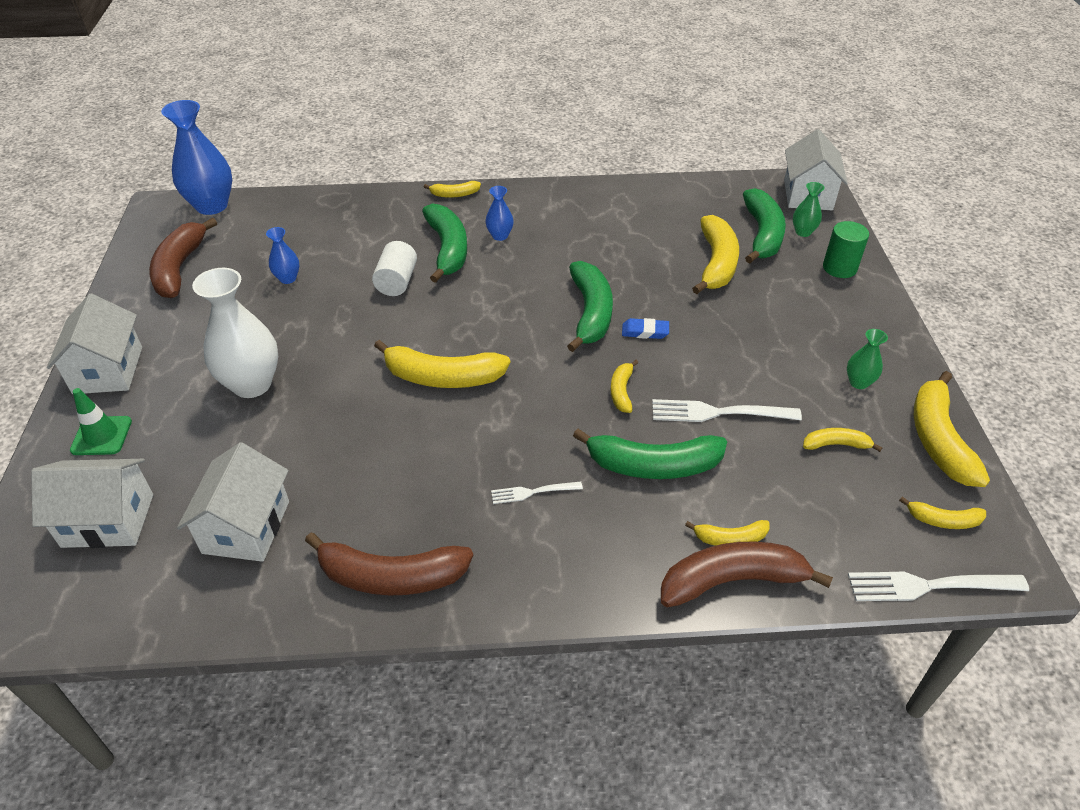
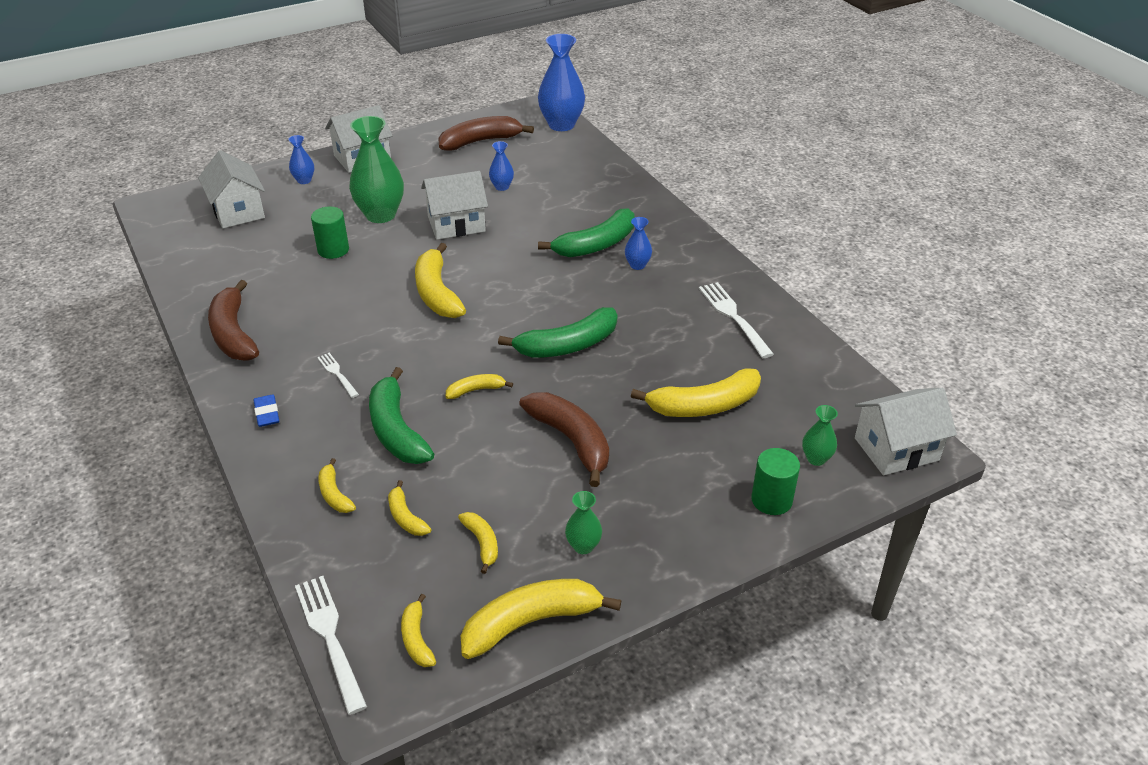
camera: 65 degrees right, 5 degrees down
green traffic cone [70,388,132,455] -> blue vase [288,135,314,184]
white house [177,442,289,562] -> white house moved to [421,171,488,240]
white vase [192,268,278,398] -> green vase [349,116,404,223]
white cylinder [372,241,417,296] -> none
yellow banana [424,181,481,198] -> yellow banana moved to [388,480,431,536]
blue eraser [622,318,669,339] -> blue eraser moved to [254,394,279,427]
white fork [652,399,802,422] -> white fork moved to [699,282,774,358]
brown banana [661,542,833,607] -> brown banana moved to [519,392,609,487]
green banana [743,188,786,264] -> none
none -> green cylinder [311,207,349,259]

